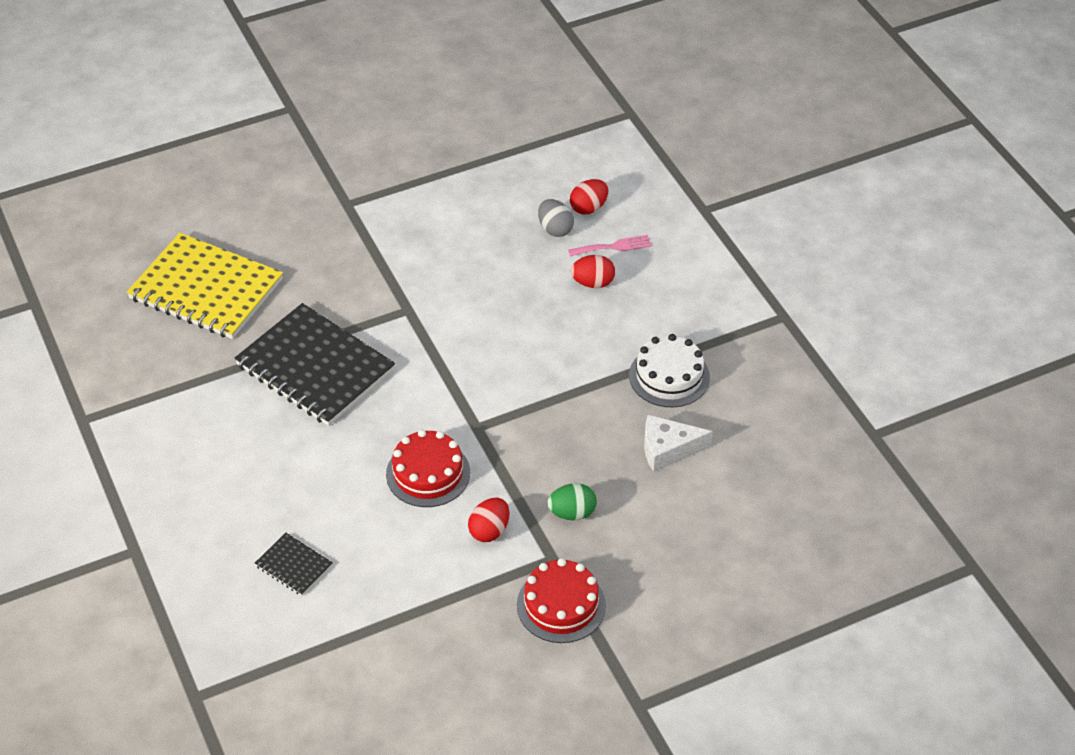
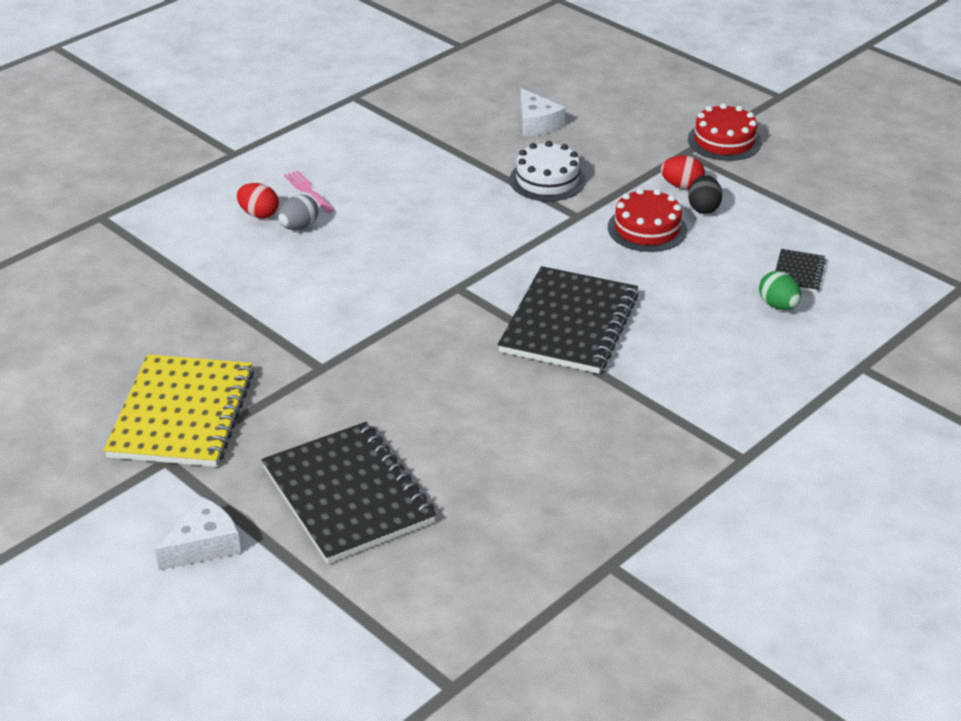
camera: 110 degrees left, 10 degrees down
yellow notebook [127,233,283,339] -> yellow notebook moved to [104,354,254,467]
green egg [547,483,597,520] -> green egg moved to [759,271,802,310]
red egg [571,255,615,288] -> none
white cake [629,334,710,407] -> white cake moved to [509,141,585,201]
none -> white cheese [155,497,241,570]
none -> black notebook [262,422,436,564]
none -> black egg [688,175,722,214]

